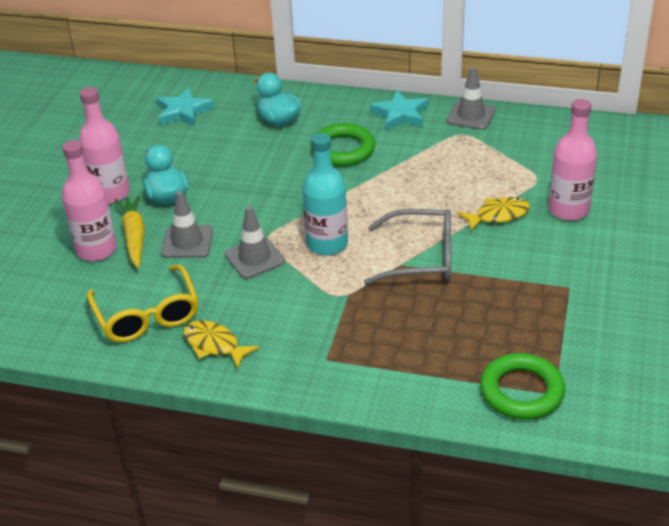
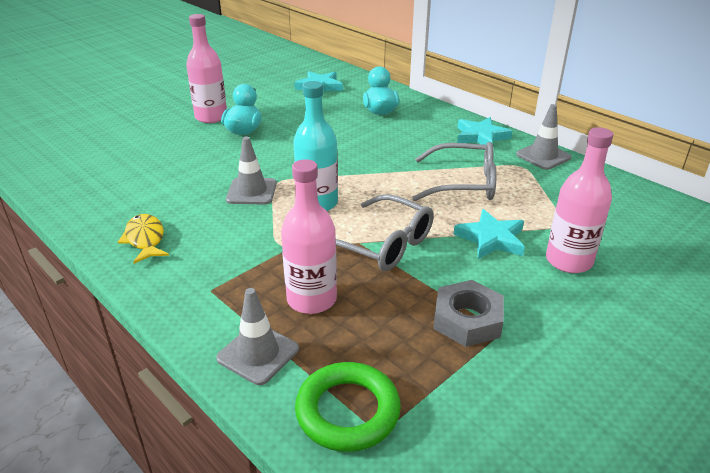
camera: 30 degrees right, 5 degrees down
pink bottle [62,140,117,261] -> pink bottle moved to [281,159,337,314]
yellow glasses [86,264,199,342] -> none
yellow carrot [115,195,145,268] -> none
grey traffic cone [161,191,213,258] -> grey traffic cone moved to [216,288,299,385]
green ring [310,123,375,166] -> none
yellow fish [457,197,530,231] -> turquoise star [453,209,525,259]
none -> grey glasses [412,142,497,201]
none -> grey nut [433,280,504,347]

